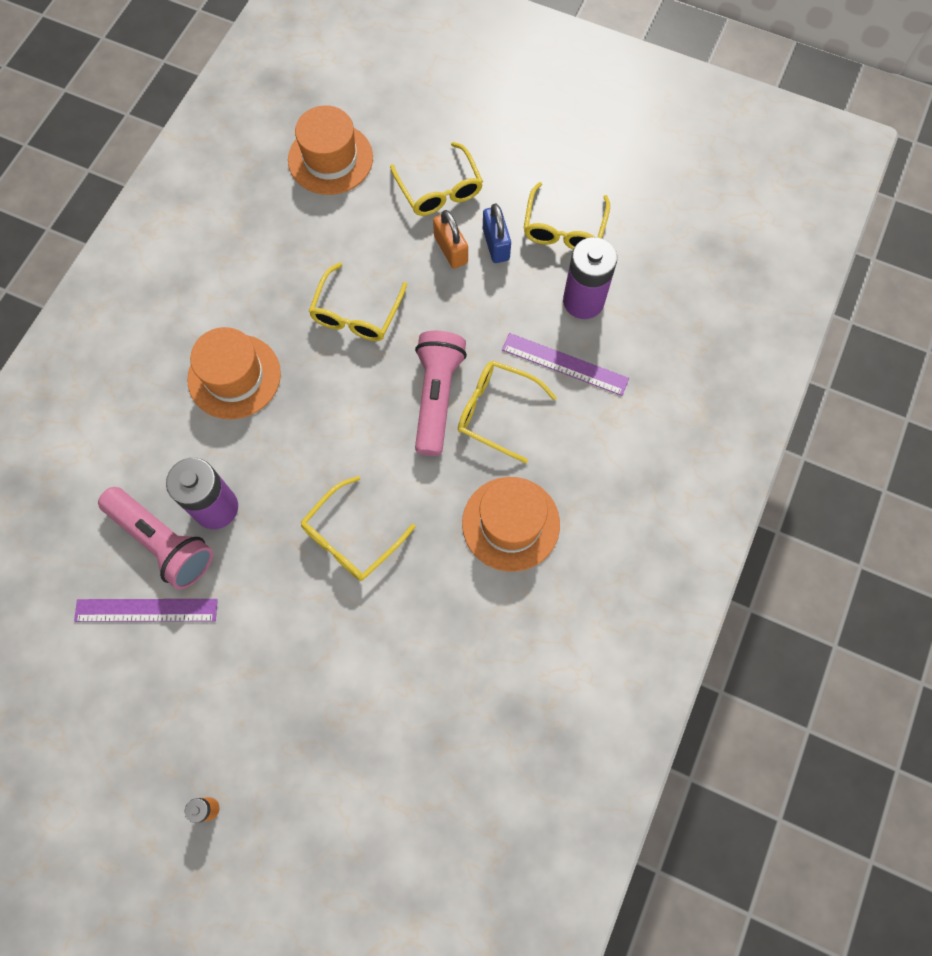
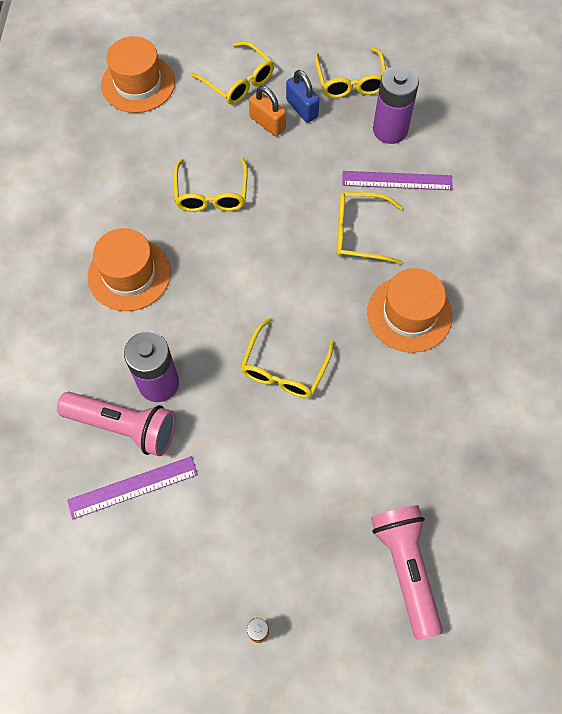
camera: 20 degrees left, 5 degrees down
pink flashlight [415,331,467,456] -> pink flashlight moved to [371,505,443,640]

